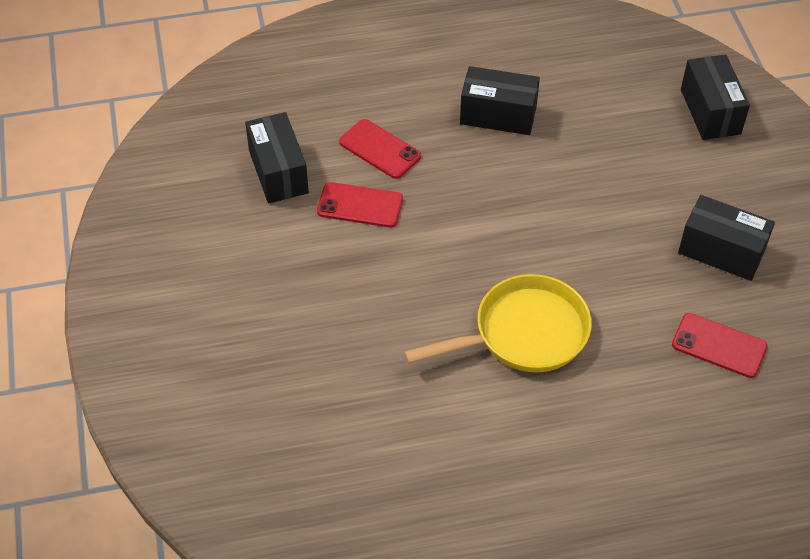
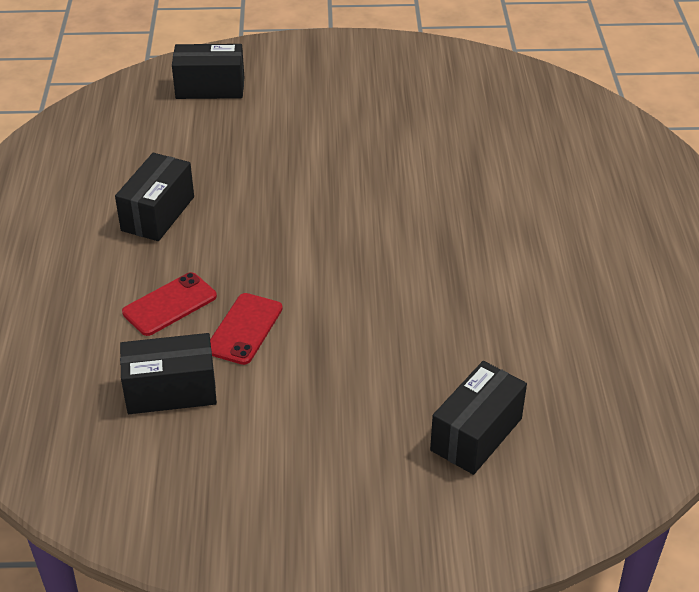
camera: 80 degrees left, 10 degrees down
yellow pan [404,274,592,372] -> none
red phone [672,313,768,378] -> none
black box [678,195,775,281] -> black box moved to [430,361,527,475]

